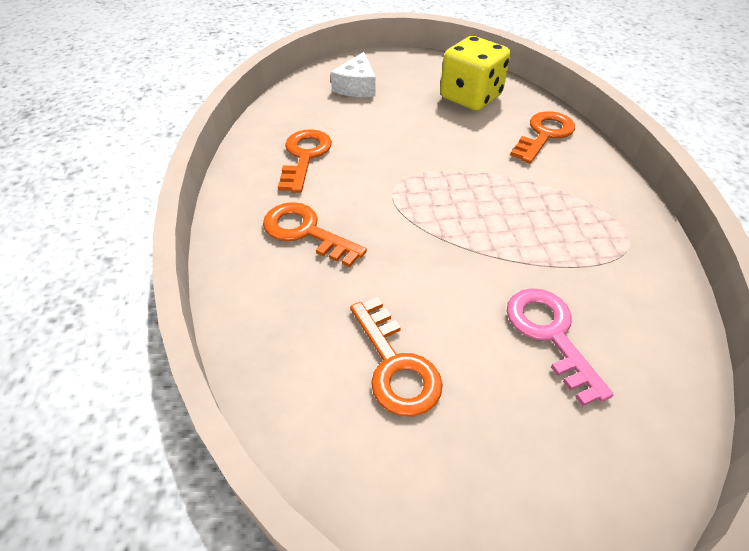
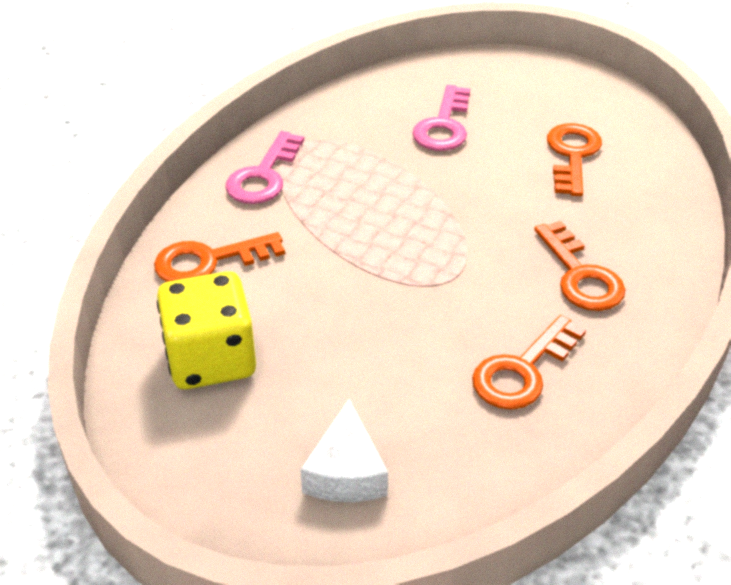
camera: 145 degrees left, 5 degrees down
white cheese [331,52,376,97] -> white cheese turned 135 degrees clockwise [301,399,388,502]
none -> pink key [226,131,304,204]

